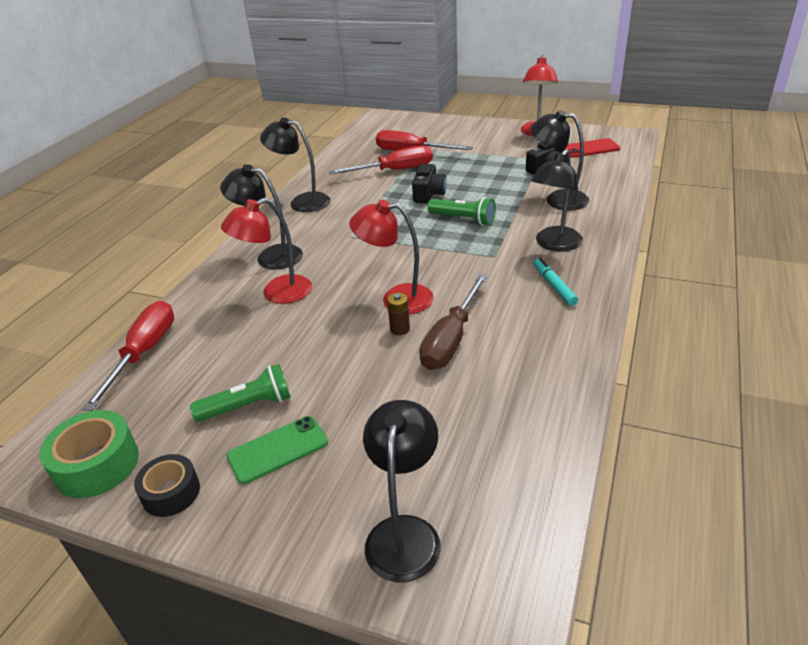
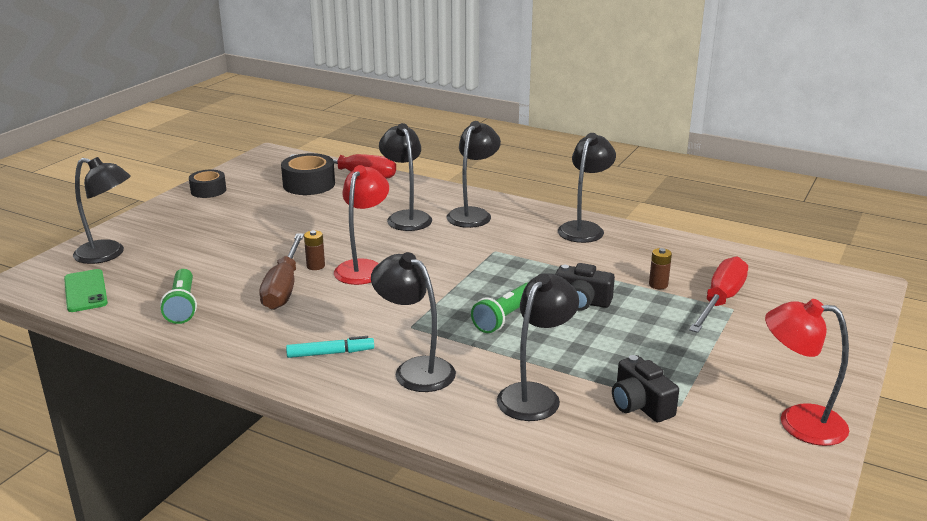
camera: 95 degrees right, 10 degrees down
green tape [39,410,139,498] -> none
green flashlight [190,364,291,422] -> green flashlight moved to [160,269,197,324]
red lamp [221,198,312,304] -> black lamp [379,123,432,231]
green phone [226,416,328,484] -> green phone moved to [64,269,108,312]
red screwdriver [329,145,433,175] -> brown battery [649,248,672,289]
brown screwdriver [419,274,488,370] -> brown screwdriver turned 120 degrees counterclockwise [259,233,304,310]
red phone [565,138,620,158] -> none
none -> black tape [281,153,335,195]

